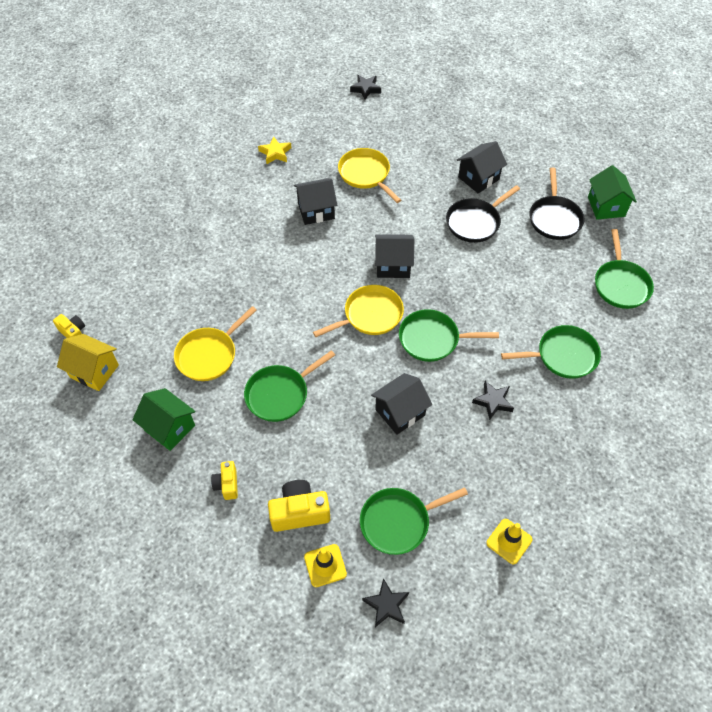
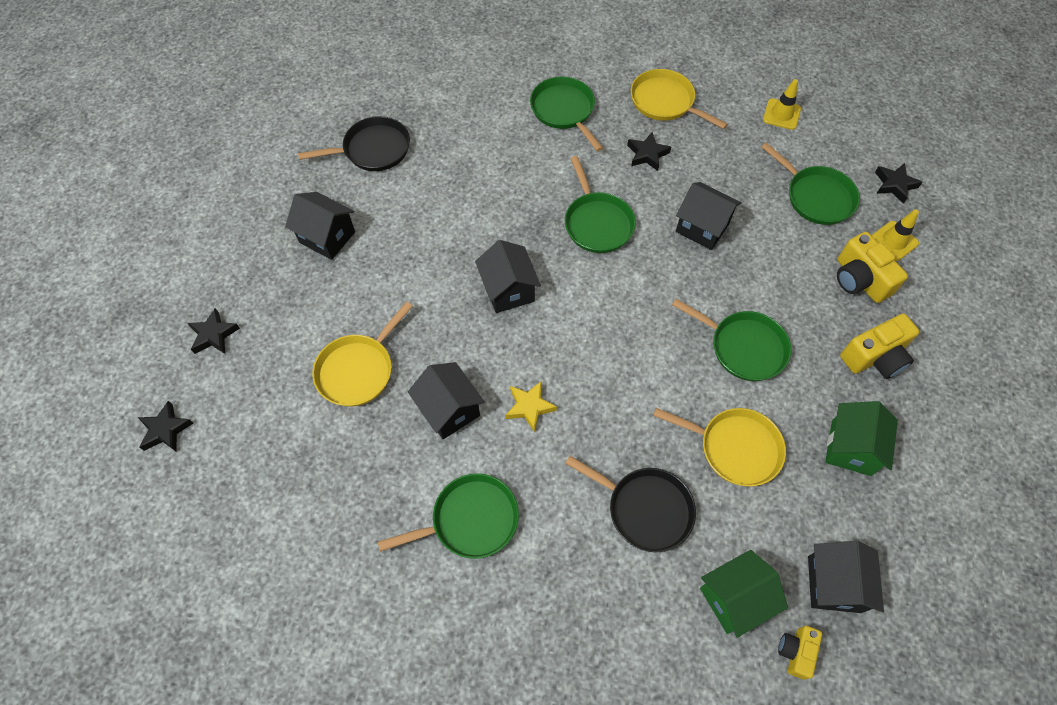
camera: 110 degrees left, 5 degrees up
yellow house [57,334,119,391] -> black house [808,541,884,613]
yellow camera [211,461,238,500] -> yellow camera [840,314,919,379], size x1.69
yellow star [258,136,291,164] -> yellow star moved to [505,381,557,432]
yellow pan [313,285,404,337] -> yellow pan moved to [631,69,728,129]
black pan [446,185,520,243] -> black pan moved to [565,456,696,552]
green house [588,165,637,220] -> green house moved to [700,550,788,638]
green pan [595,229,654,309] -> green pan moved to [378,473,519,559]
none -> black star [187,308,240,354]

